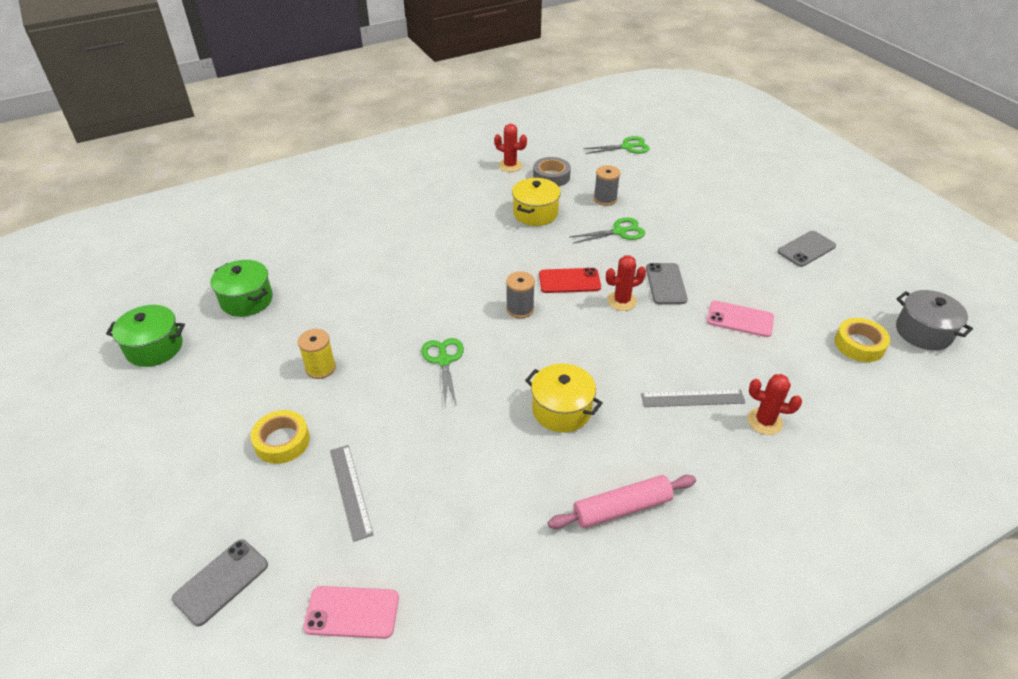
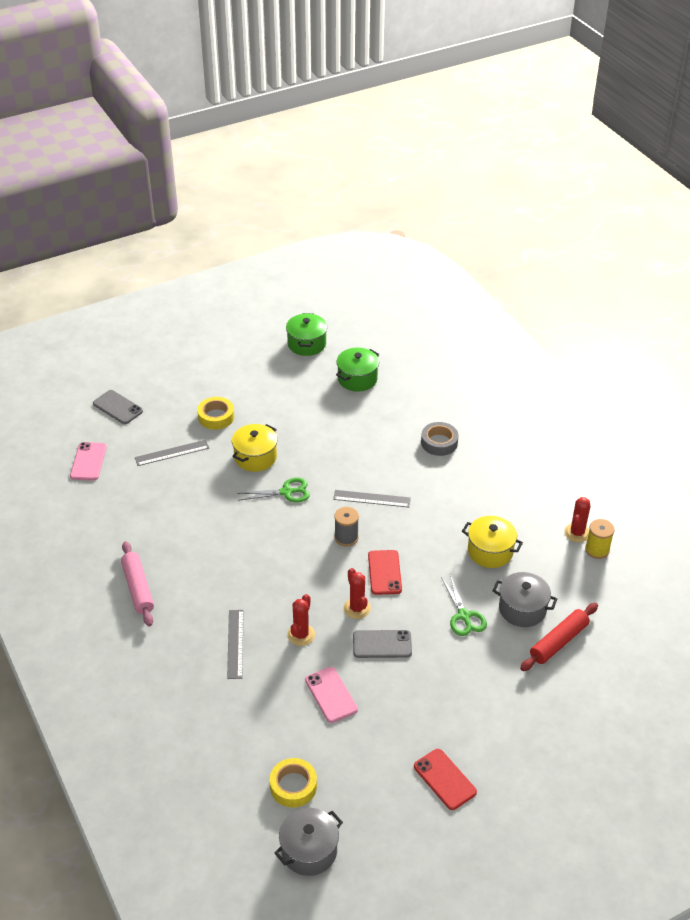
camera: 90 degrees right, 0 degrees up
yellow spool [298,329,336,379] -> yellow spool moved to [585,519,615,559]
yellow pot [525,364,603,433] -> yellow pot moved to [232,424,277,472]
grey tape [533,157,571,186] -> grey tape moved to [421,422,459,456]
green scissors [583,136,650,154] -> none
grey spool [594,165,620,206] -> grey pot [493,572,557,627]
pink phone [707,301,774,337] -> pink phone turned 45 degrees counterclockwise [305,667,358,723]
red cactus [748,374,802,435] -> red cactus moved to [287,594,315,646]
grey phone [778,231,836,267] -> red phone [414,749,477,810]
none -> grey ruler [333,490,411,508]
none -> red rolling pin [520,603,598,671]

